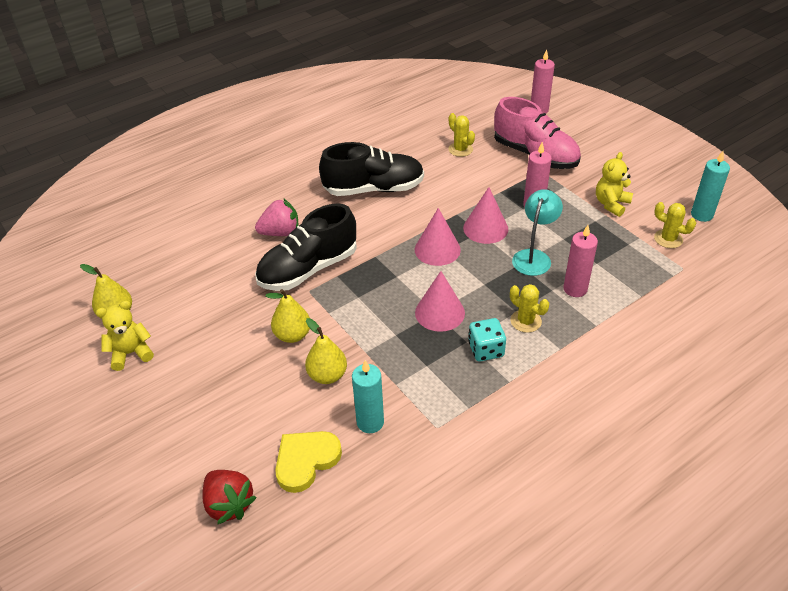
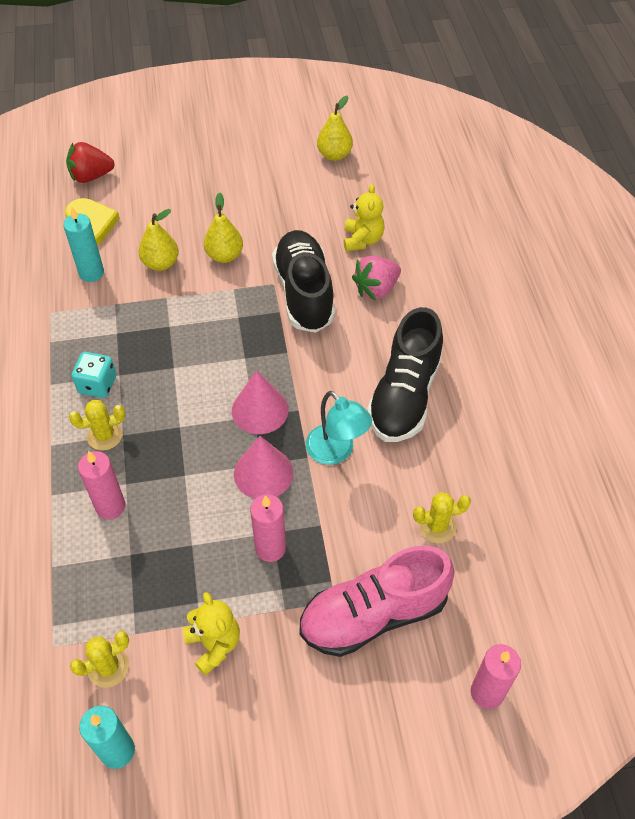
camera: 115 degrees right, 10 degrees up
yellow teddy bear [96,301,154,371] -> yellow teddy bear moved to [344,184,385,251]
pink strawberry [255,198,299,236] -> pink strawberry turned 45 degrees clockwise [352,256,401,300]
pink cone [415,271,465,332] -> none
turquoise lamp [512,189,563,276] -> turquoise lamp moved to [306,391,372,465]

